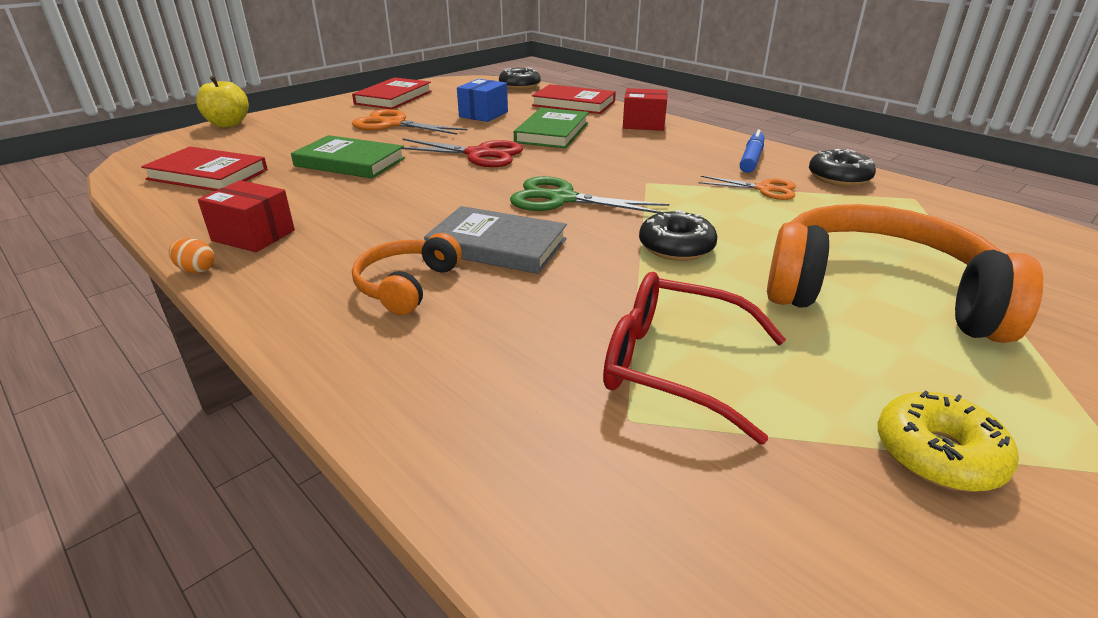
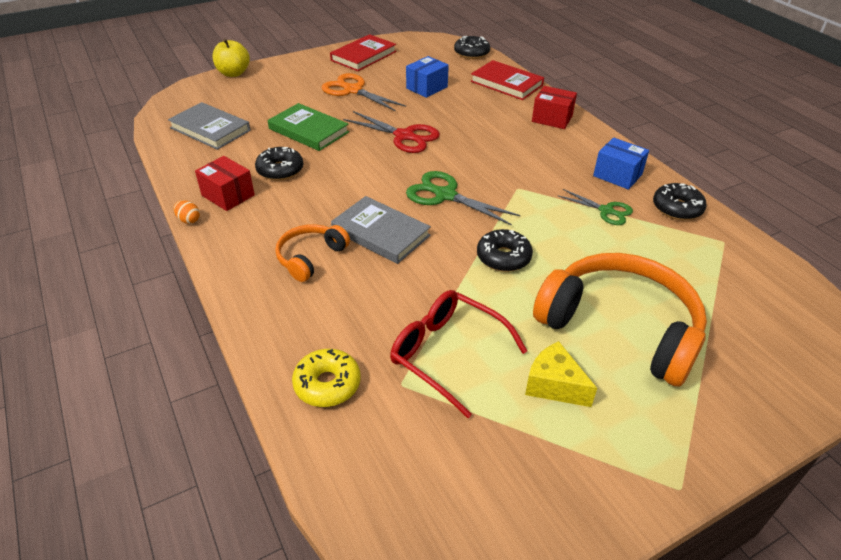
camera: 15 degrees right, 10 degrees up
red book [141,147,268,191] -> grey book [168,102,251,150]
green book [514,108,589,148] -> none
orange scissors [699,176,796,200] -> green scissors [557,189,633,225]
blue marker [740,129,764,173] -> blue box [593,138,649,190]
yellow donut [878,391,1019,492] -> yellow donut moved to [292,349,361,407]
none -> black donut [255,147,303,180]
none -> yellow cheese [525,341,597,407]

